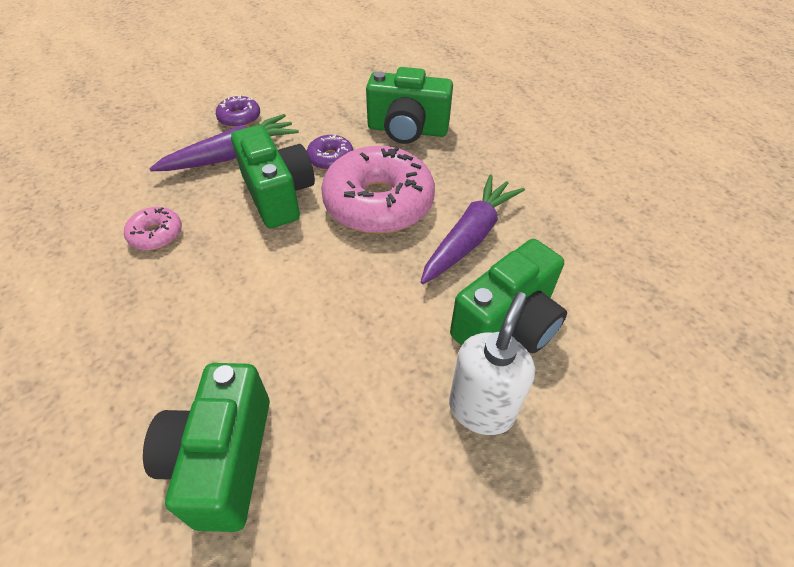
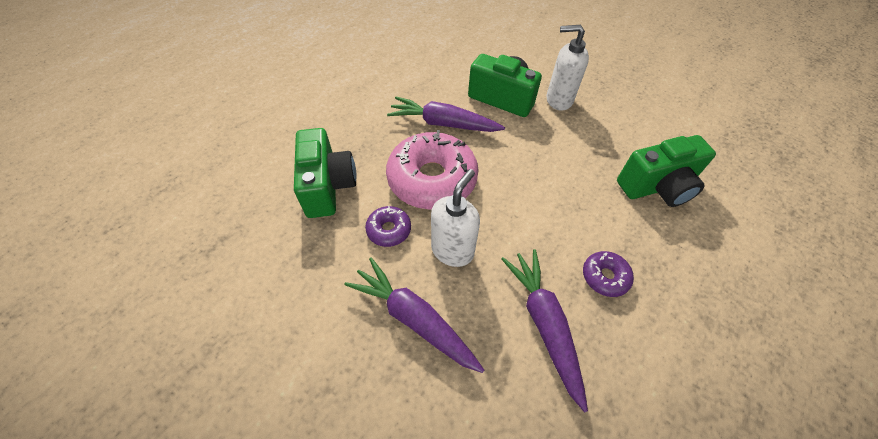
camera: 110 degrees left, 5 degrees up
pink donut [124,207,182,250] -> purple carrot [501,249,588,413]
purple donut [216,95,260,128] -> purple donut moved to [583,251,634,297]
green camera [231,125,315,228] -> white soap dispenser [431,169,480,267]

